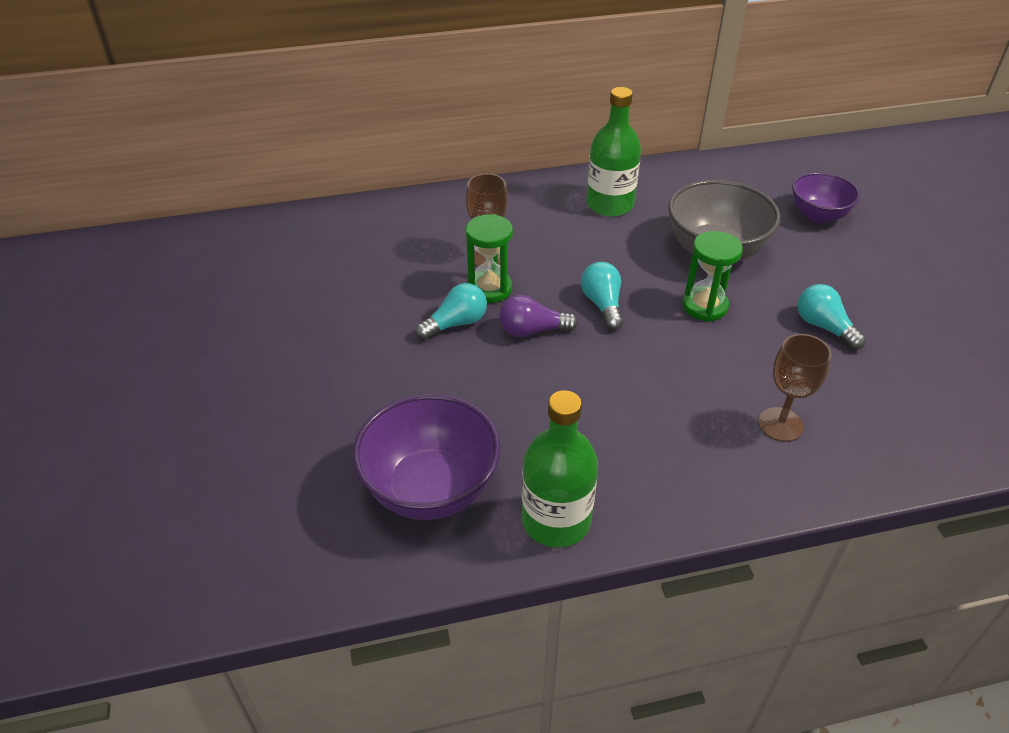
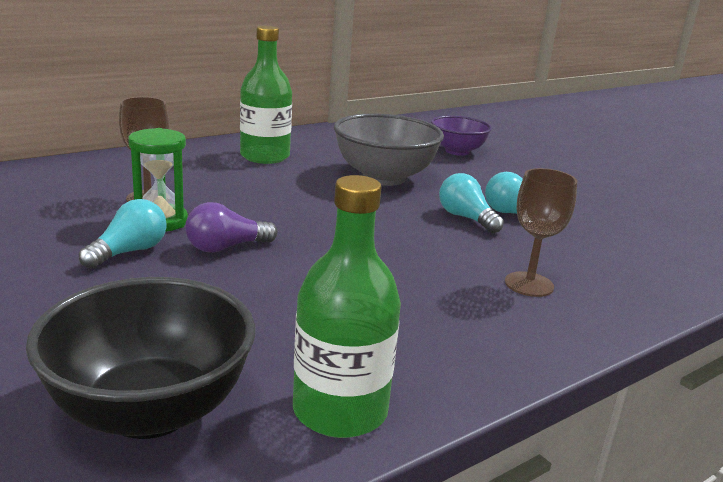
camera: 25 degrees left, 20 degrees down
purple bowl [353,394,501,520] -> black bowl [26,277,255,439]
turquoise light bulb [581,262,623,330] -> turquoise light bulb moved to [439,173,504,233]
green hourglass [682,231,743,322] -> none

